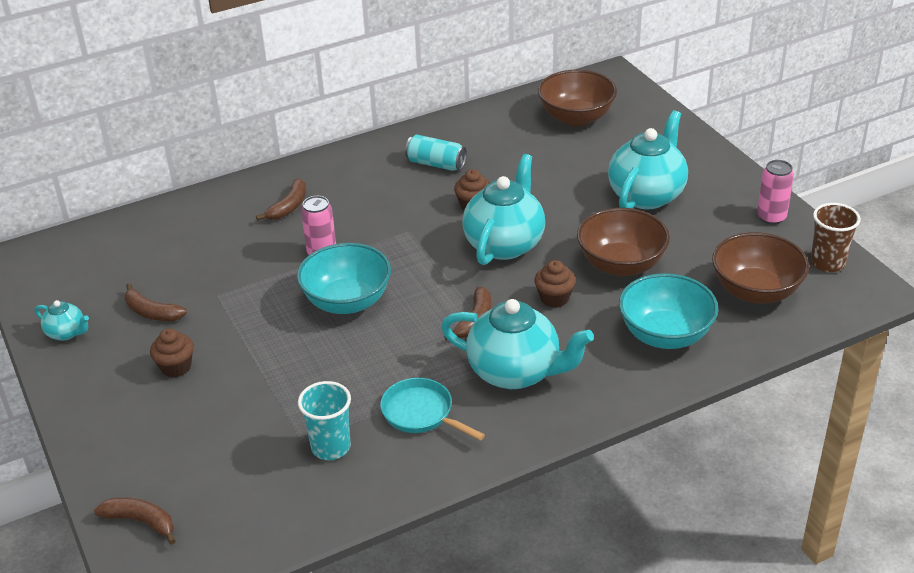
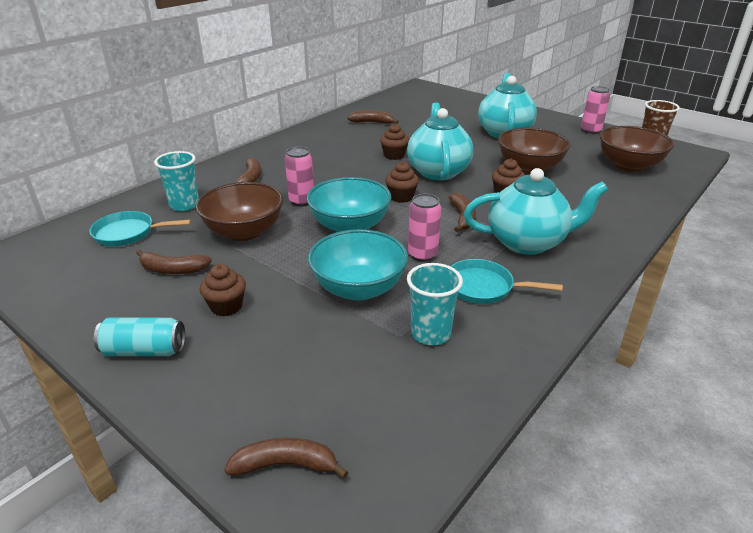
camera: 25 degrees left, 5 degrees down
turquoise teapot [35,300,89,341] -> none
turquoise can [405,135,467,171] -> turquoise can moved to [94,318,185,356]
brown bowl [538,70,617,126] -> brown bowl moved to [196,182,283,241]
turquoise bowl [619,273,718,349] -> turquoise bowl moved to [308,229,408,301]
none -> turquoise pan [90,211,191,246]
none -> turquoise cup [154,151,199,211]
none -> brown banana [348,110,399,124]
none -> brown cupcake [385,162,419,203]
none -> pink can [408,194,441,262]

